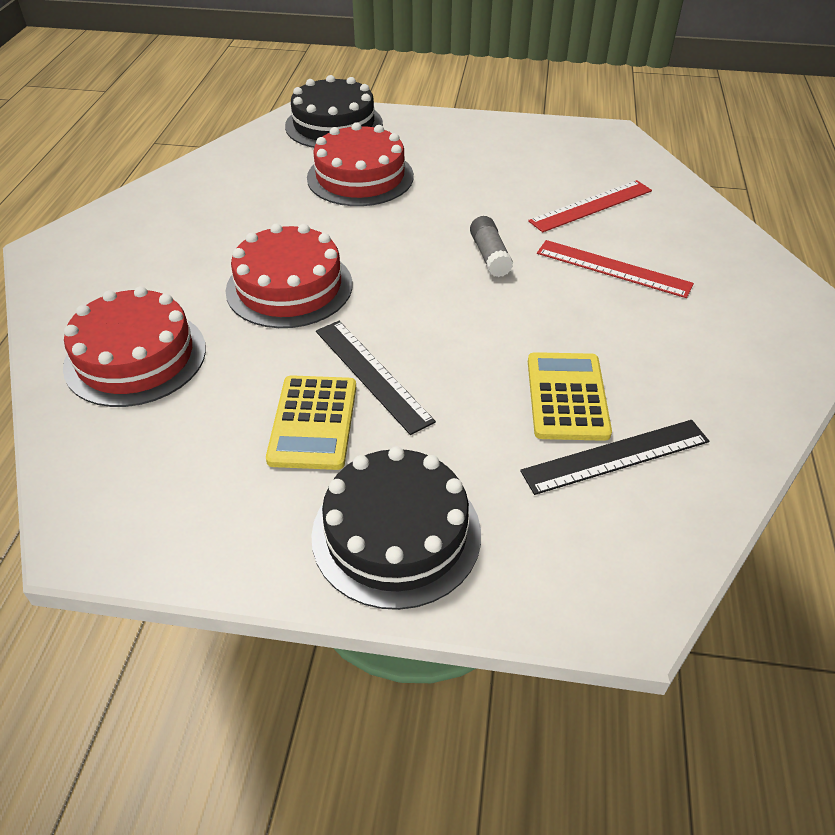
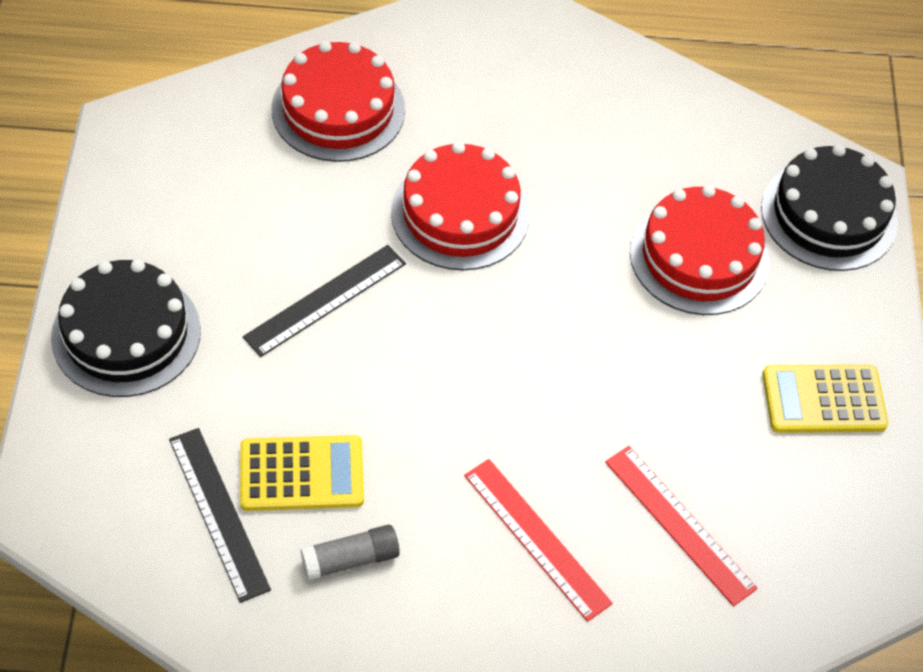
camera: 80 degrees right, 10 degrees up
yellow calculator [266,375,356,470] -> yellow calculator moved to [762,365,888,433]
grey glue stick [470,216,513,277] -> grey glue stick moved to [300,525,400,580]
red ruler [537,240,694,298] -> red ruler turned 60 degrees counterclockwise [464,459,613,622]

